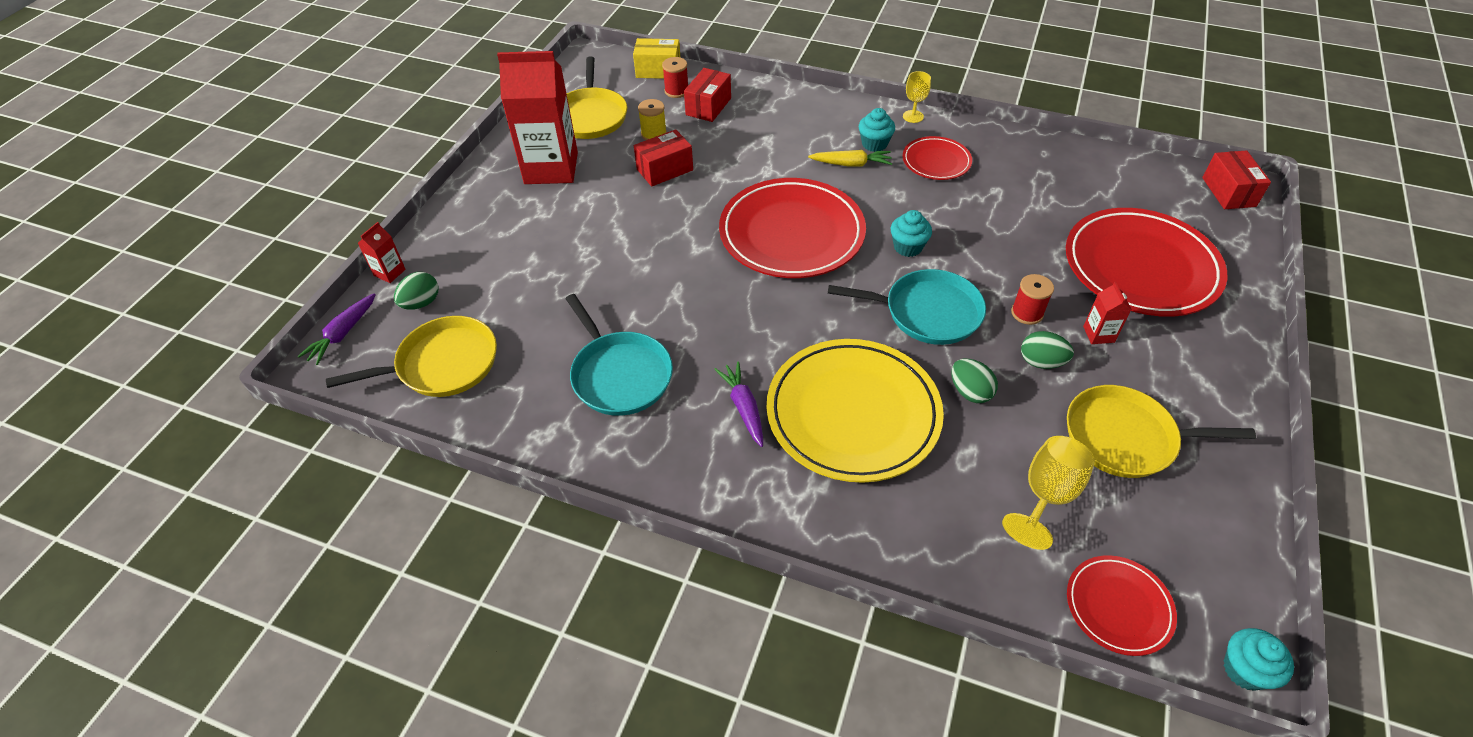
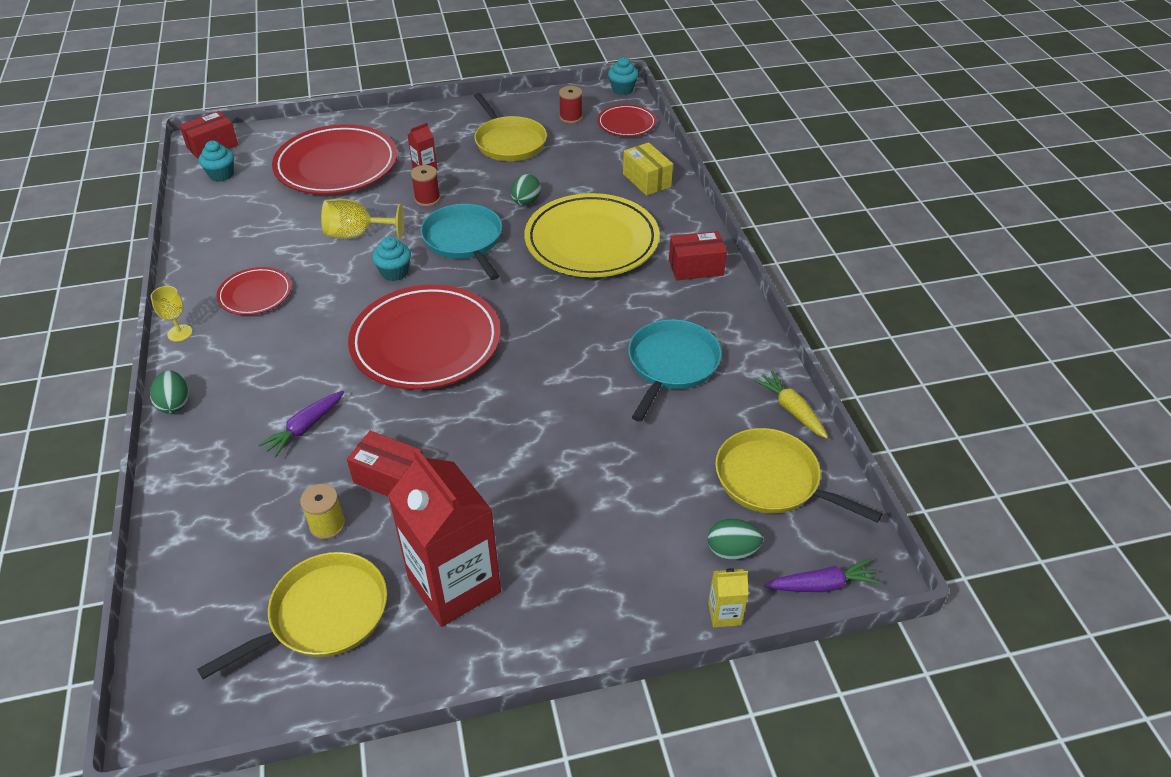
camera: 125 degrees left, 5 degrees down
red carton [358,222,406,283] -> yellow carton [708,568,749,627]
yellow box [633,38,680,79] -> yellow box moved to [623,142,673,196]
red spool [662,57,688,98] -> red spool moved to [559,86,582,123]
red box [684,68,731,122] -> red box moved to [669,231,727,280]
purple carrot [714,362,763,447] -> purple carrot moved to [258,391,344,457]
yellow carrot [808,150,892,167] -> yellow carrot moved to [754,371,828,439]
turquoise cupcake [859,108,895,152] -> turquoise cupcake moved to [199,141,234,182]
yellow goblet [1002,436,1095,550] -> yellow goblet moved to [321,199,404,239]
green egg [1021,331,1074,369] -> green egg moved to [150,370,189,414]

